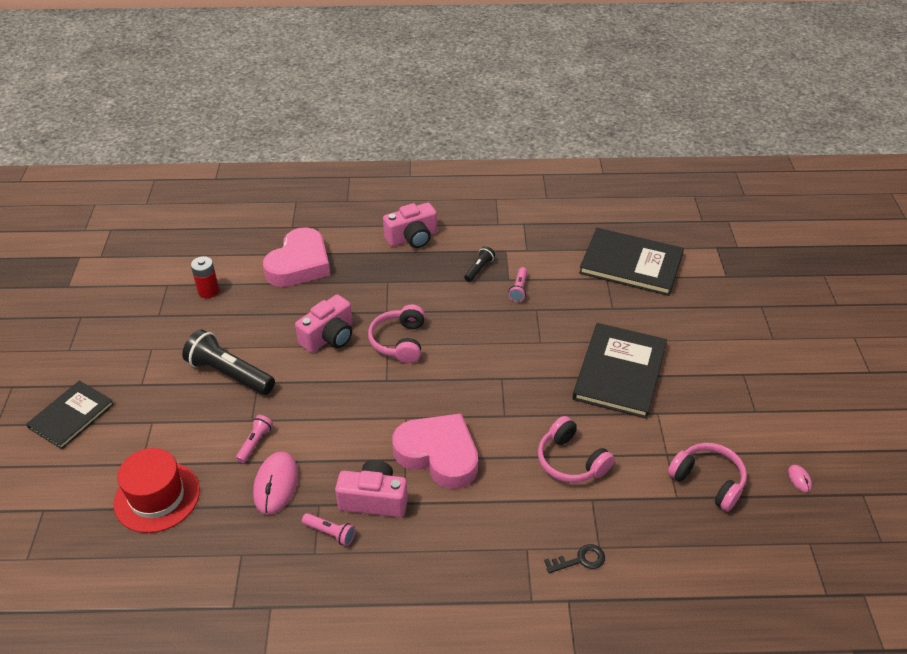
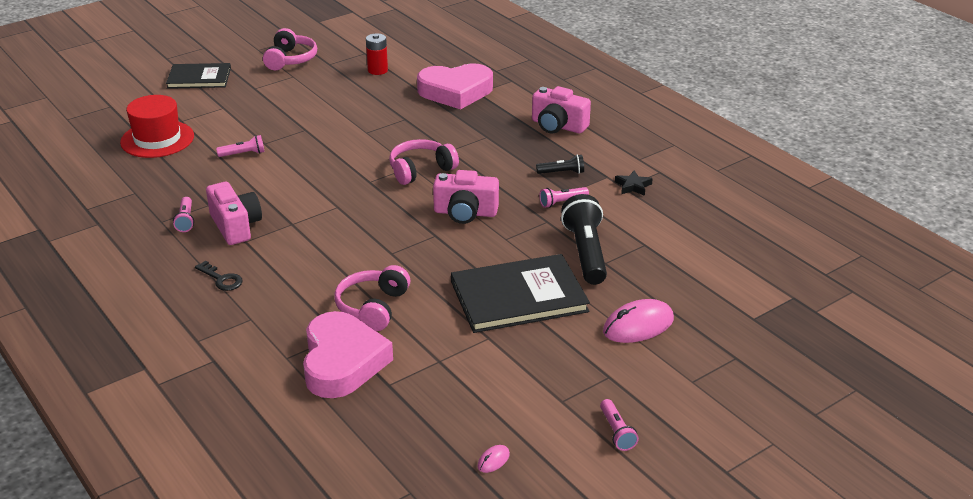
camera: 55 degrees right, 10 degrees down
black flashlight [182,329,275,395] -> black flashlight moved to [561,194,607,285]
pink mouse [253,452,298,515] -> pink mouse moved to [603,299,674,343]
pink camera [295,294,353,353] -> pink camera moved to [433,170,499,224]
pink heart [392,413,478,489] -> pink heart moved to [303,311,393,398]
black key [544,544,605,573] -> black key moved to [195,260,243,291]
black book [579,228,684,296] -> none
pink headphones [668,443,747,511] -> pink headphones moved to [263,28,317,70]
none -> pink flashlight [600,399,639,451]
none -> black star [615,171,653,196]

